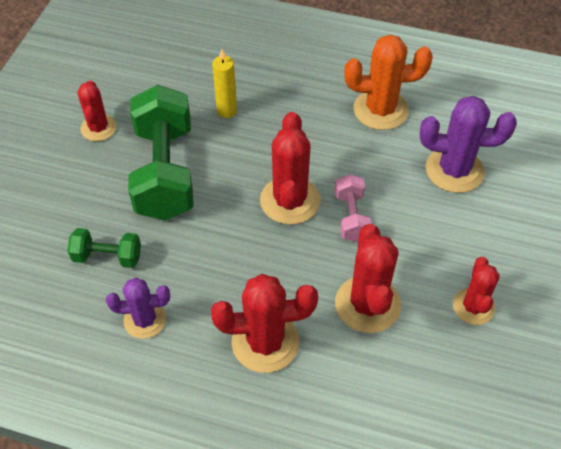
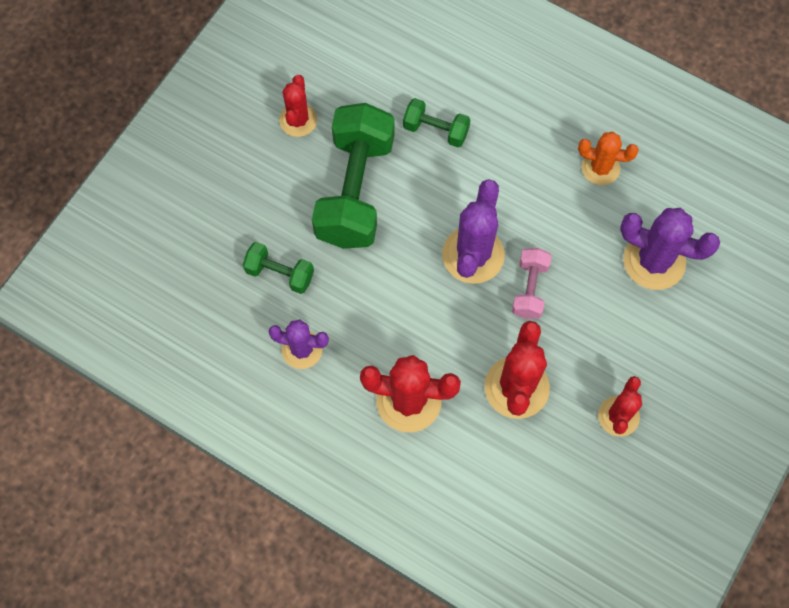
camera: 15 degrees right, 15 degrees up
yellow candle [212,49,237,118] -> green dumbbell [403,98,470,147]
red cactus [260,112,320,225] -> purple cactus [442,179,505,284]
orange cactus [344,35,433,130] -> orange cactus [578,132,639,185], size x0.64

